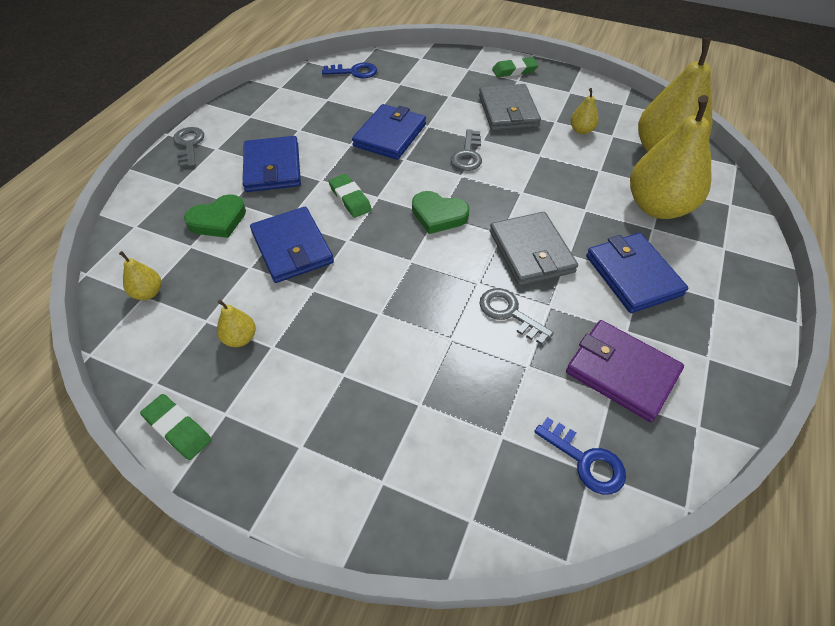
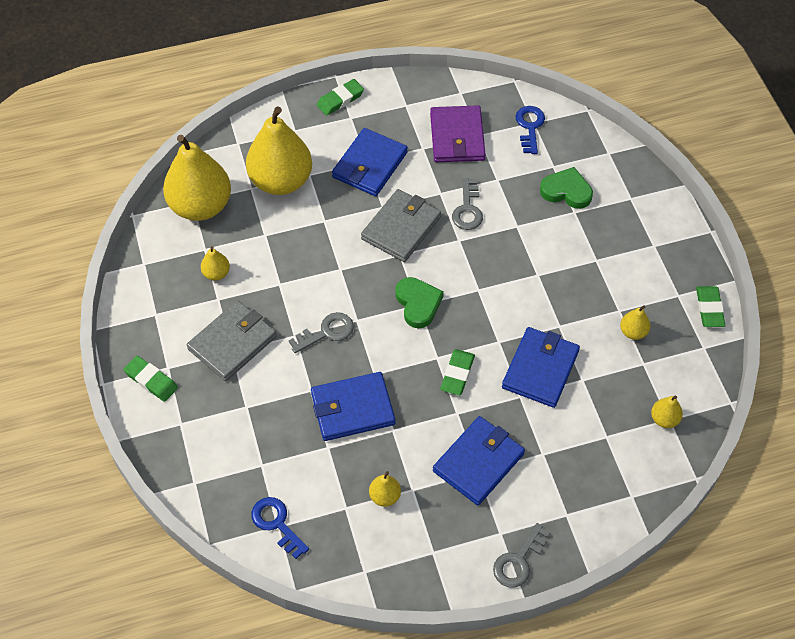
camera: 130 degrees left, 5 degrees up
green heart [184,194,246,238] -> green heart moved to [540,167,593,209]
none -> green eraser [317,79,364,116]
none -> yellow pear [369,471,401,507]

